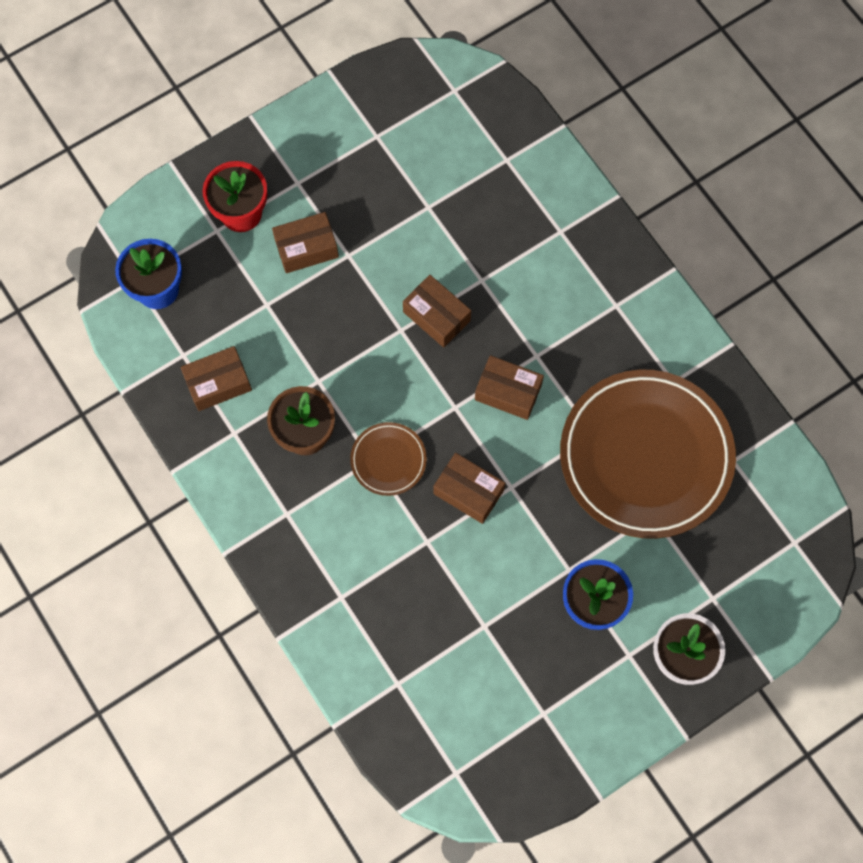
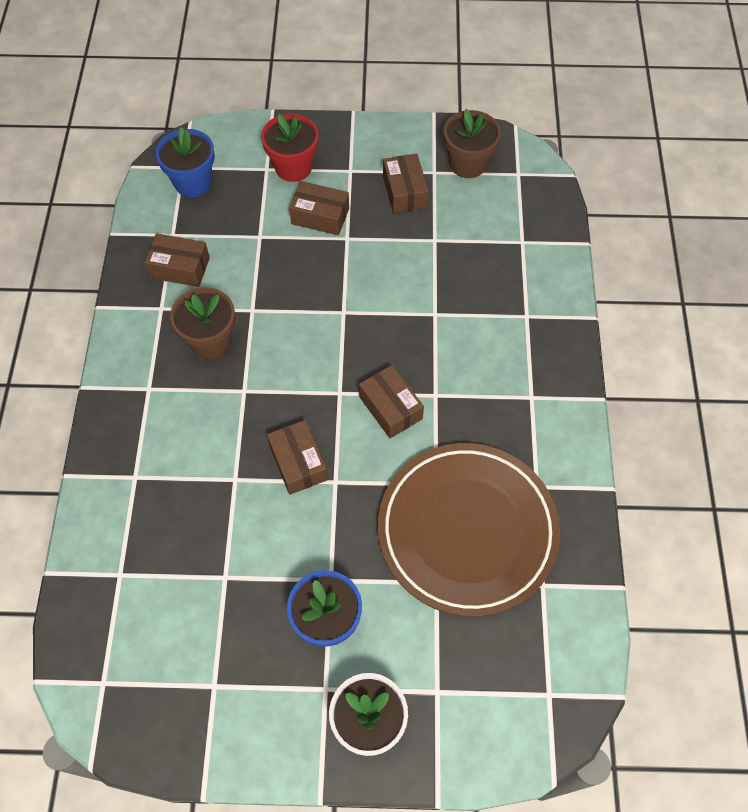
camera: 35 degrees right, 10 degrees down
brown plate [350,422,427,496] -> none
brown box [403,275,471,348] -> brown box moved to [383,154,429,213]
none -> brown flower pot [444,109,501,178]

